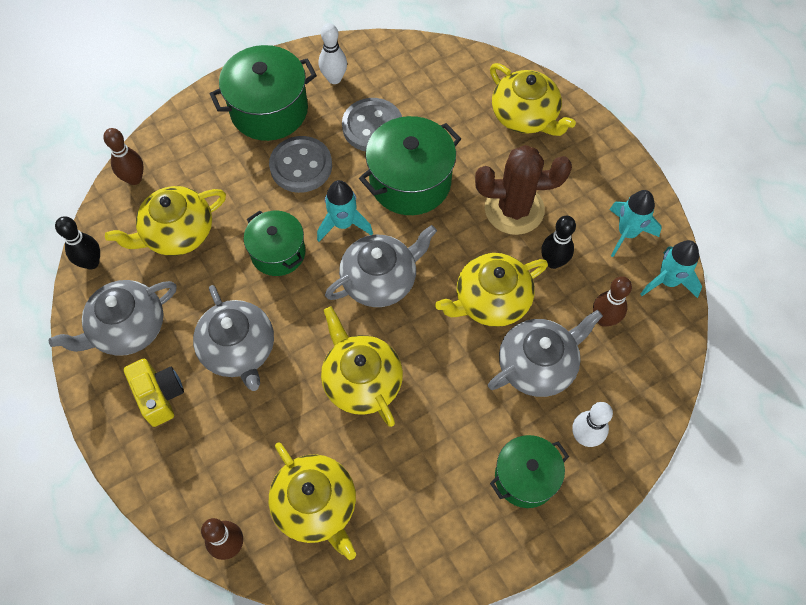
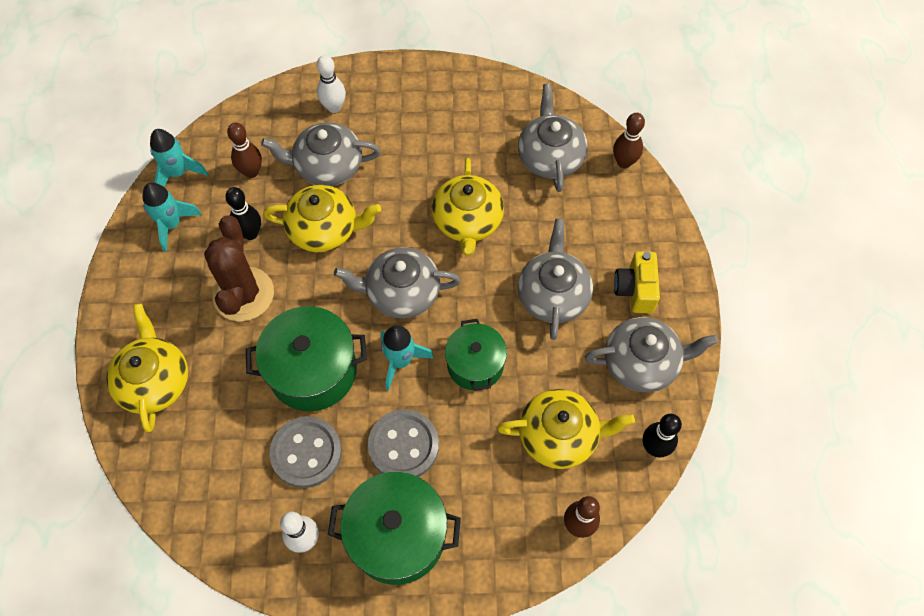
camera: 150 degrees left, 0 degrees up
yellow teapot [269,443,356,560] -> grey teapot [518,84,588,192]
brown cactus [475,145,572,235] -> brown cactus turned 60 degrees clockwise [204,215,274,321]
green pot [490,435,569,508] -> none

